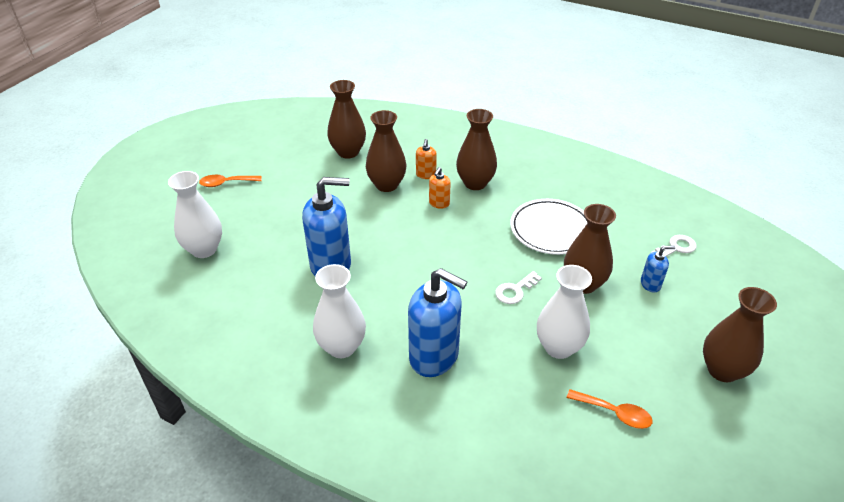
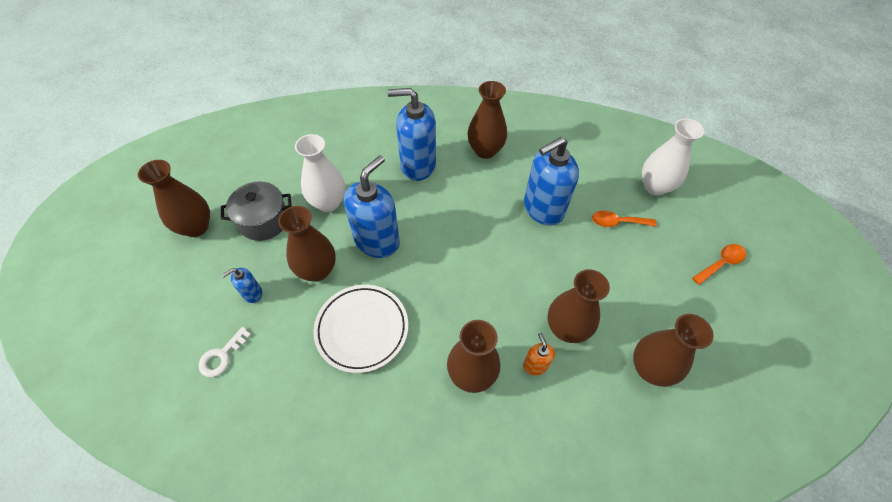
camera: 155 degrees right, 15 degrees up
white vase [313,264,366,358] -> brown vase [467,81,507,159]
orange soap dispenser [429,167,451,209] -> none
white key [495,271,542,304] -> blue soap dispenser [344,155,400,258]
orange spoon [567,389,653,429] -> orange spoon moved to [592,211,656,227]
none -> grey pot [221,181,292,241]

